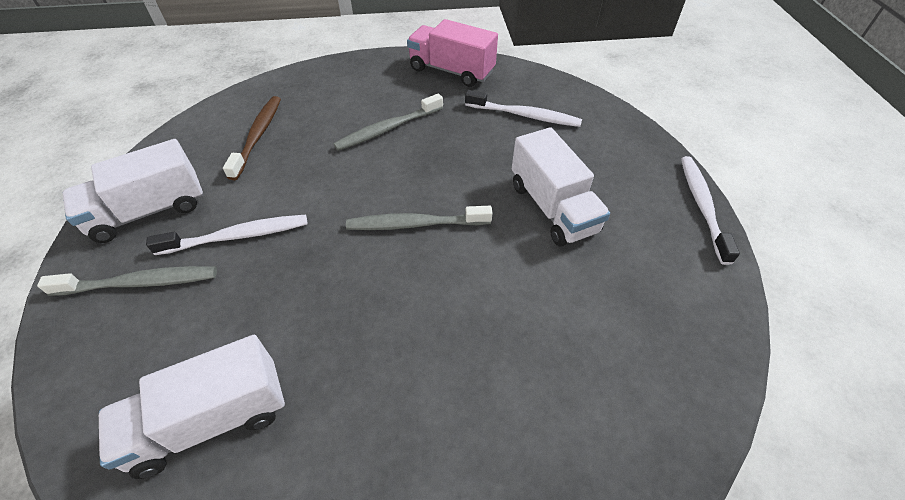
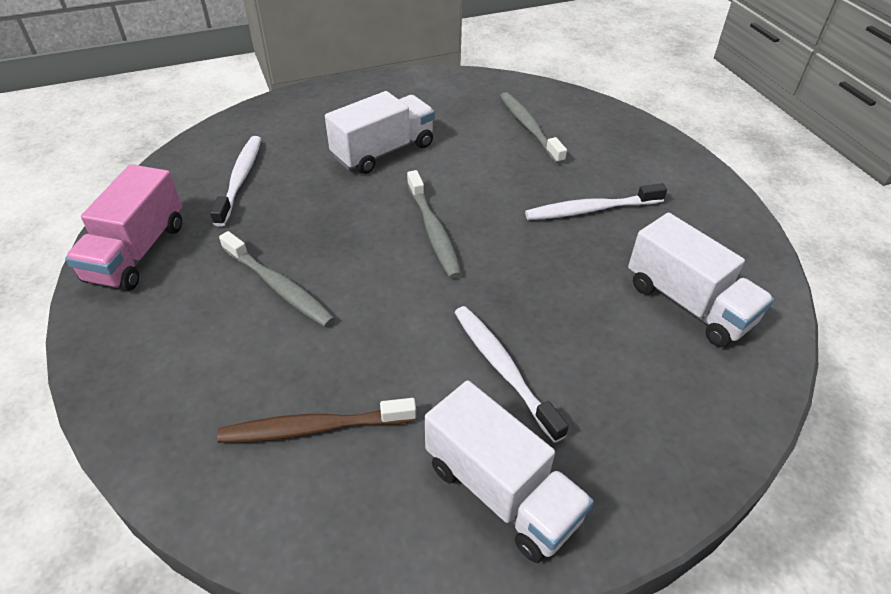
camera: 105 degrees left, 5 degrees down
grey toothbrush [37,266,217,296] -> grey toothbrush moved to [500,92,567,164]
white toothbrush [681,156,740,265] -> white toothbrush moved to [525,183,667,220]

